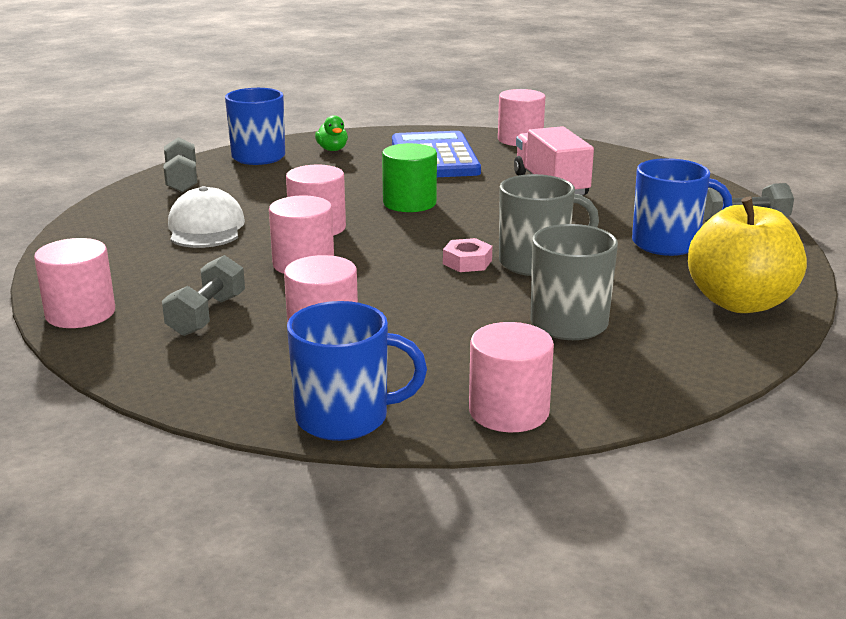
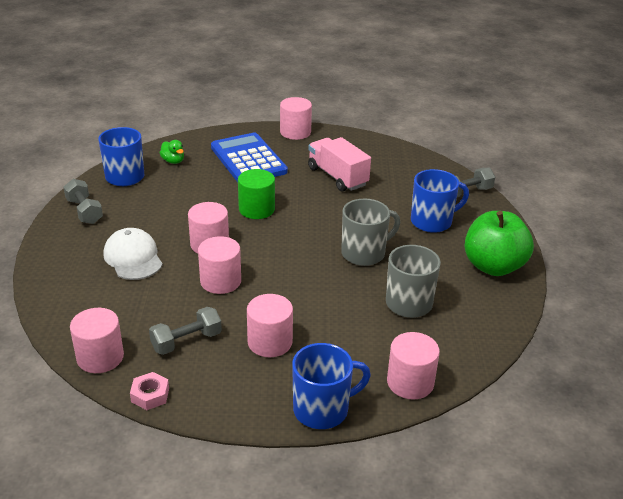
camera: 20 degrees left, 10 degrees up
grey dumbbell [162,255,245,336] -> grey dumbbell turned 60 degrees clockwise [149,307,222,355]
pink nut [443,238,492,272] -> pink nut moved to [130,372,169,410]
yellow apple [688,197,807,313] -> green apple [465,211,534,276]

